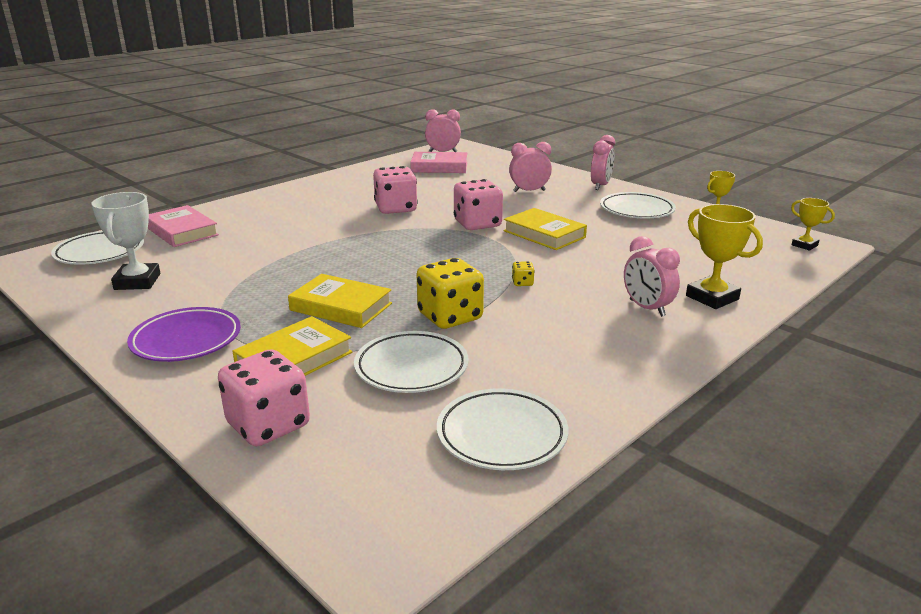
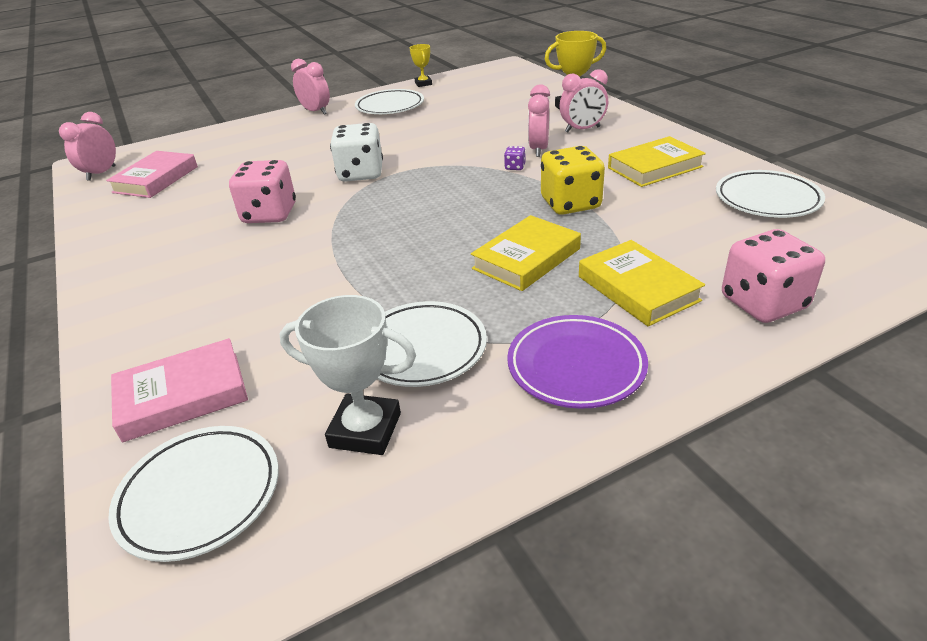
camera: 70 degrees left, 10 degrees up
white plate [354,331,469,393] -> white plate moved to [377,301,487,387]
pink dice [454,179,503,230] -> white dice [330,123,383,182]
yellow book [503,208,587,250] -> yellow book moved to [608,136,706,187]
pink clock [509,142,552,192] -> pink clock moved to [528,84,550,157]
yellow dice [512,261,535,286] -> purple dice [504,146,526,170]
yellow trophy [791,198,835,251] -> none

